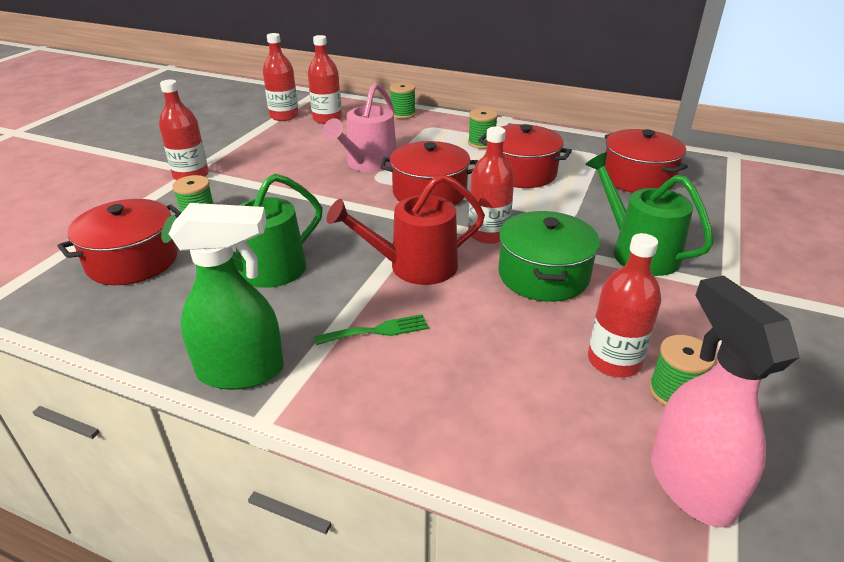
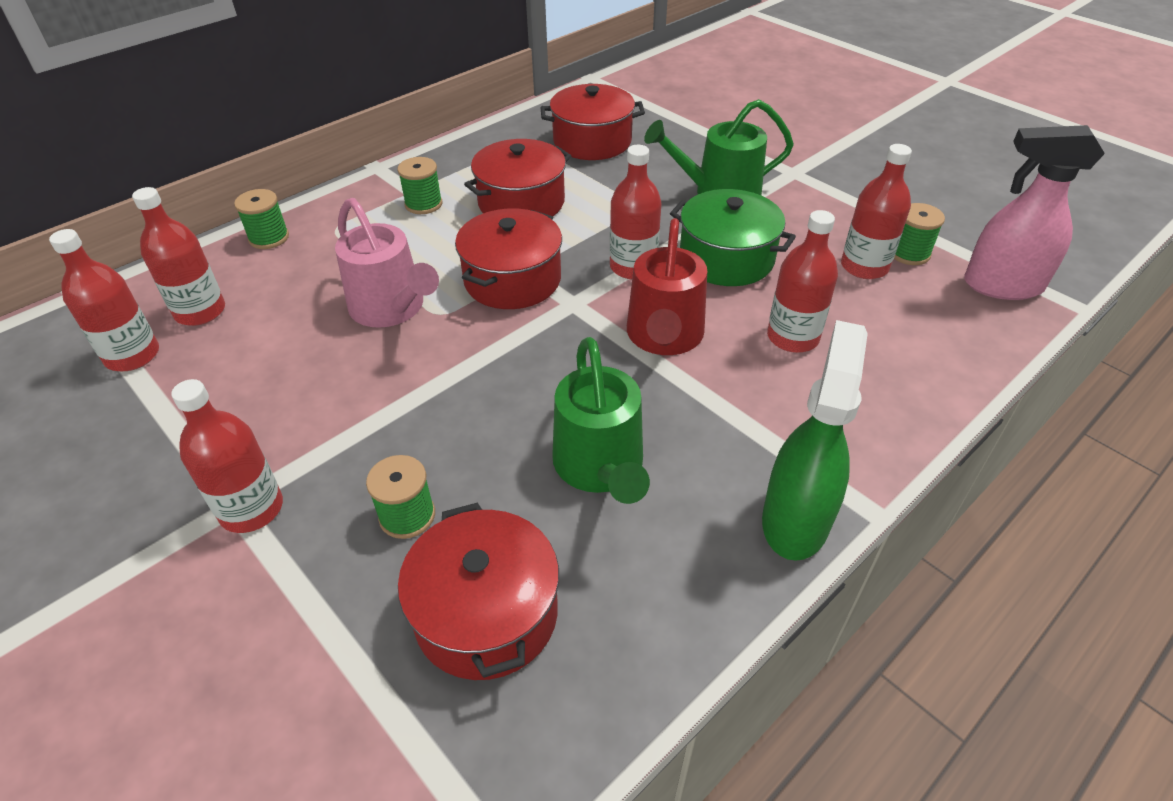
camera: 65 degrees left, 10 degrees up
green fork [314,314,429,345] -> none
none -> red bottle [767,210,838,353]

